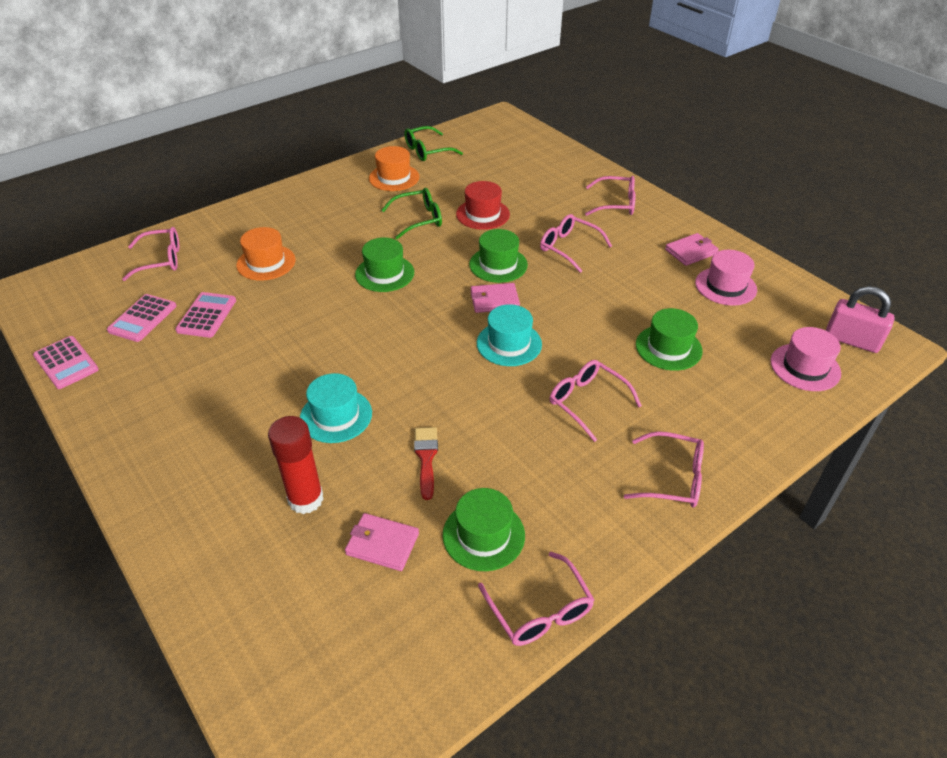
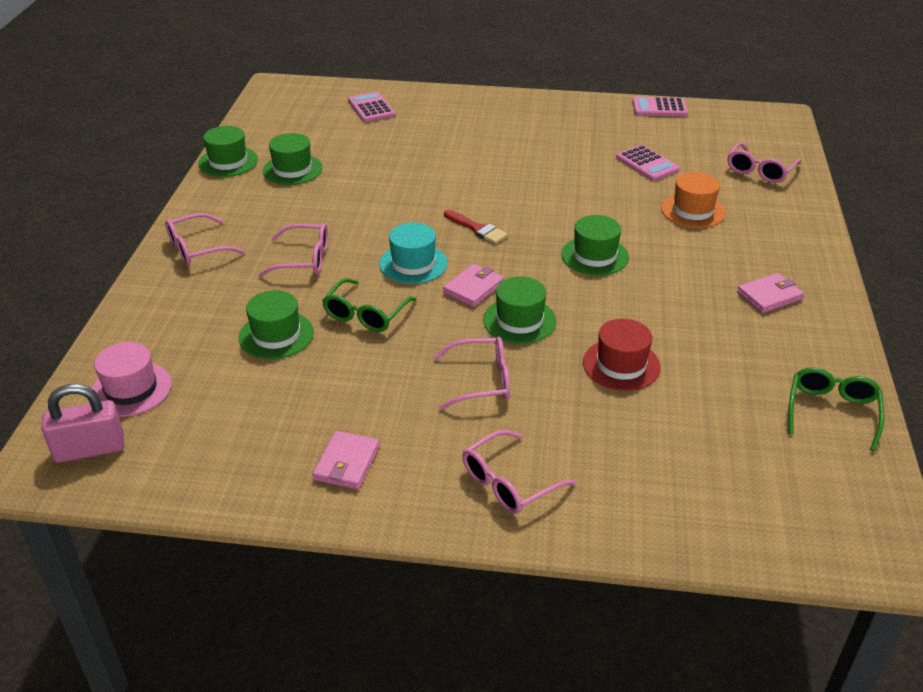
camera: 135 degrees right, 5 degrees down
pink calculator [107,294,177,342] -> pink calculator moved to [348,92,395,122]
red glue stick [268,416,324,514] -> none
turquoise hat [300,373,372,443] -> none
pink wallet [345,513,419,571] -> pink wallet moved to [737,273,804,313]
orange hat [369,146,419,191] -> none
green glasses [382,188,442,239] -> green glasses moved to [322,278,417,332]
red brush [414,427,438,500] -> red brush moved to [444,210,508,244]
pink glasses [478,552,594,646] -> green hat [198,126,258,177]
pink hat [695,250,757,305] -> none

